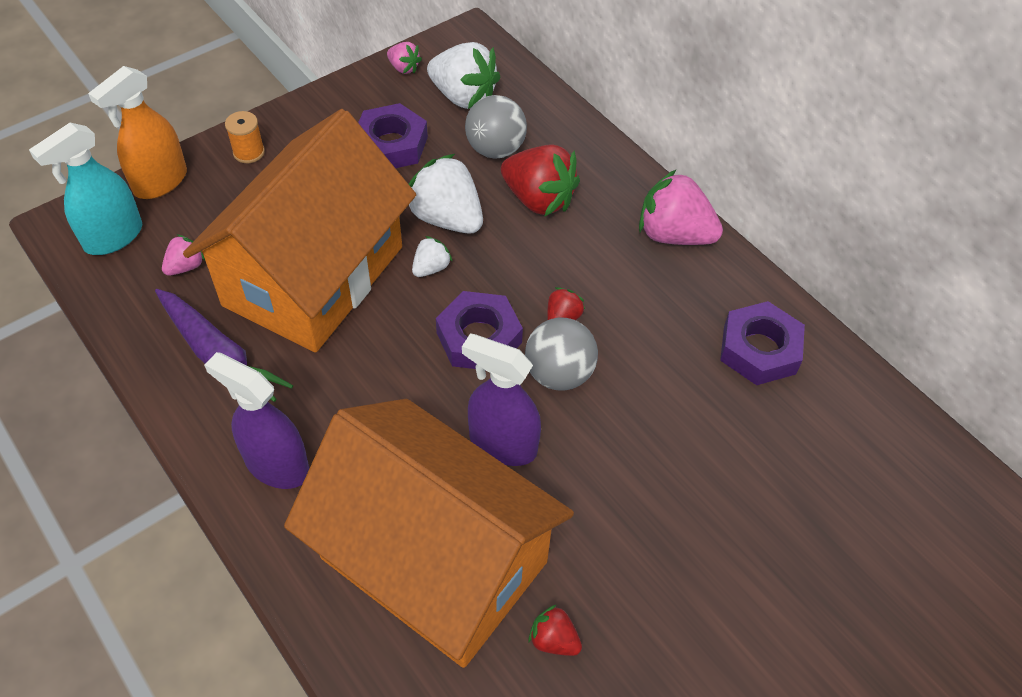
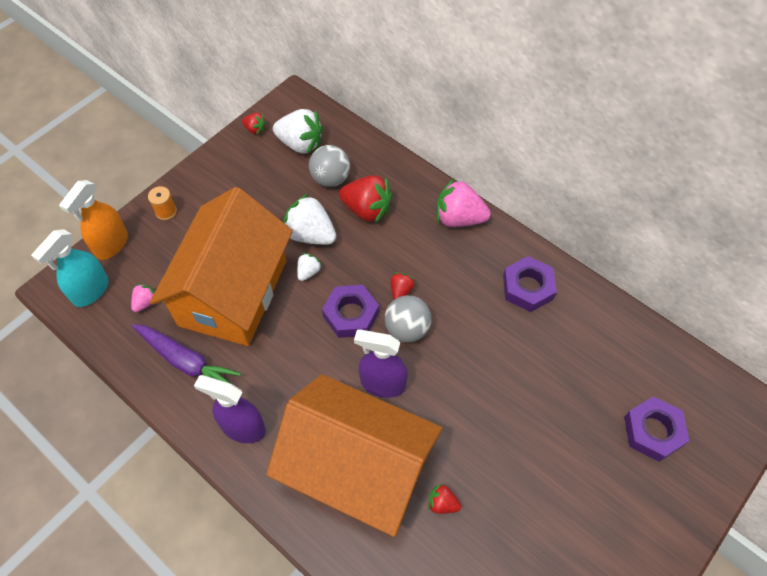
camera: 10 degrees left, 5 degrees up
purple nut [358,103,428,168] -> purple nut moved to [624,396,689,462]
pink strawberry [387,42,422,74] -> red strawberry [242,113,267,135]

